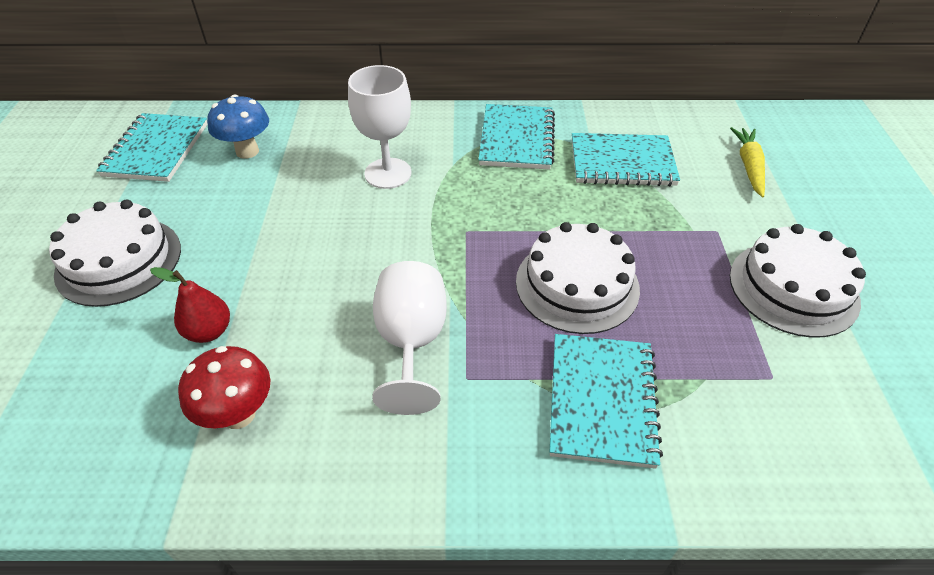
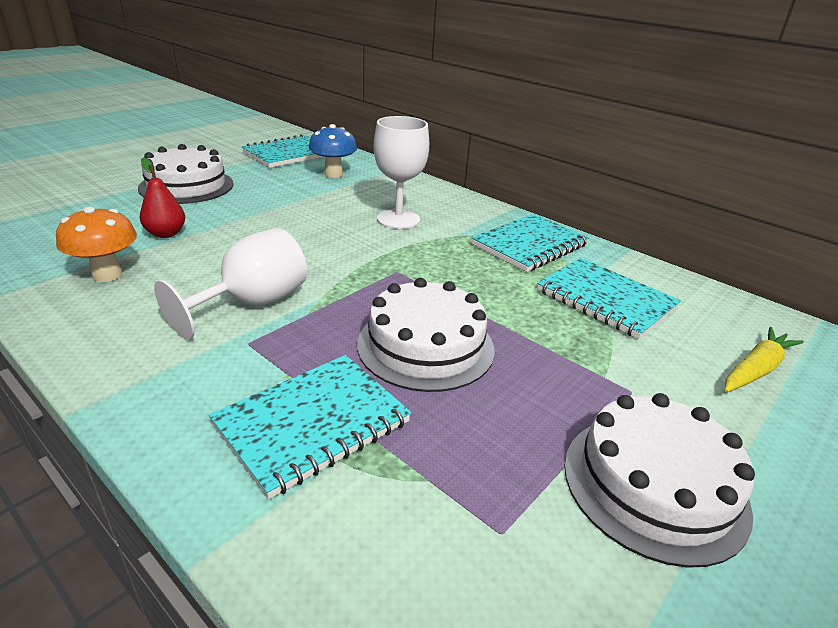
camera: 40 degrees right, 15 degrees down
red mushroom [178,346,271,429] -> orange mushroom [56,207,137,282]

